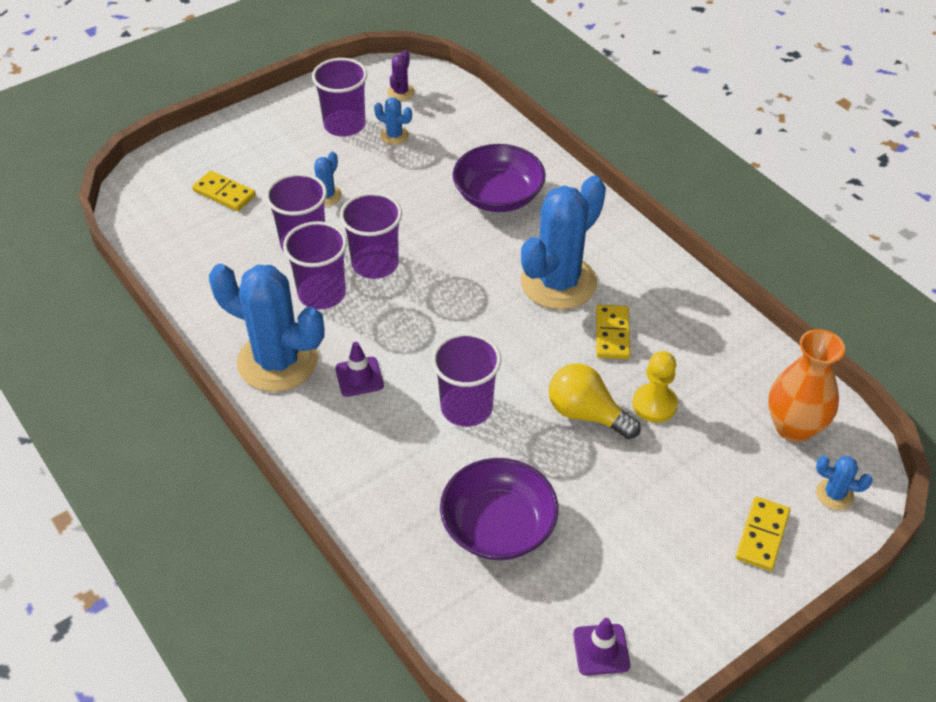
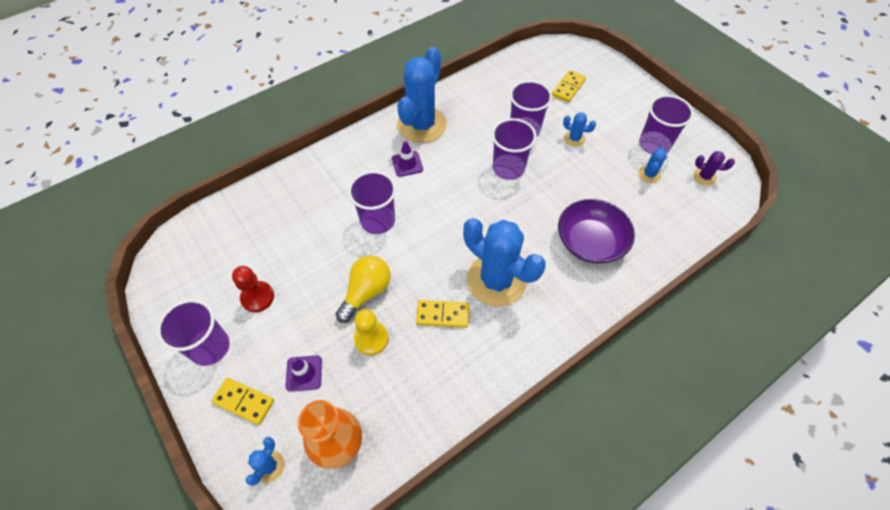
camera: 90 degrees right, 10 degrees up
purple cup [283,221,347,309] -> purple cup moved to [157,299,230,366]
purple bowl [440,458,559,560] -> none
purple traffic cone [573,618,630,675] -> purple traffic cone moved to [285,355,322,392]
none -> red pawn [232,266,274,312]

